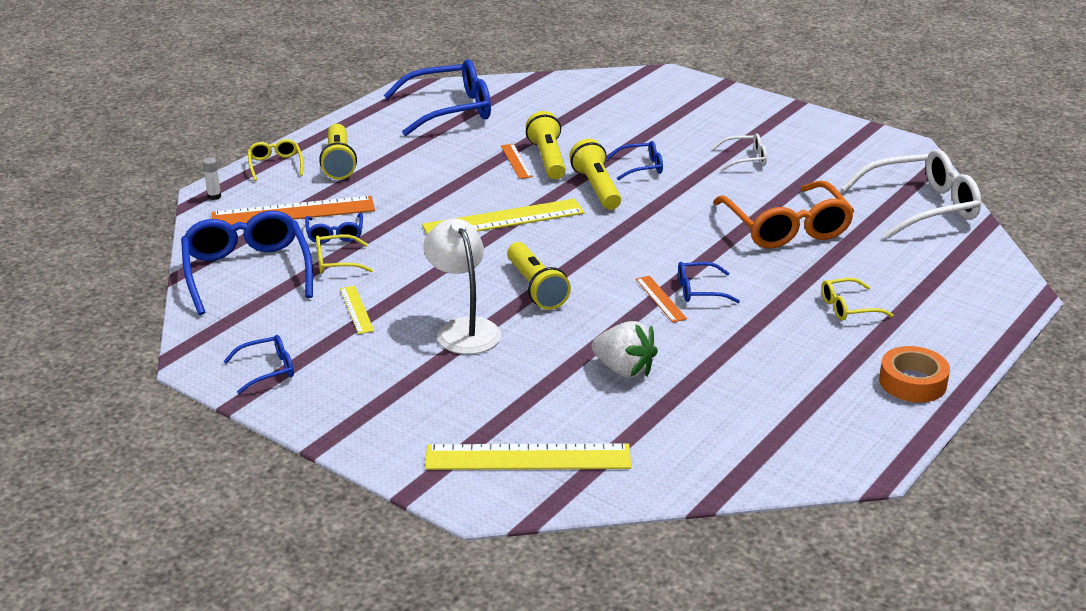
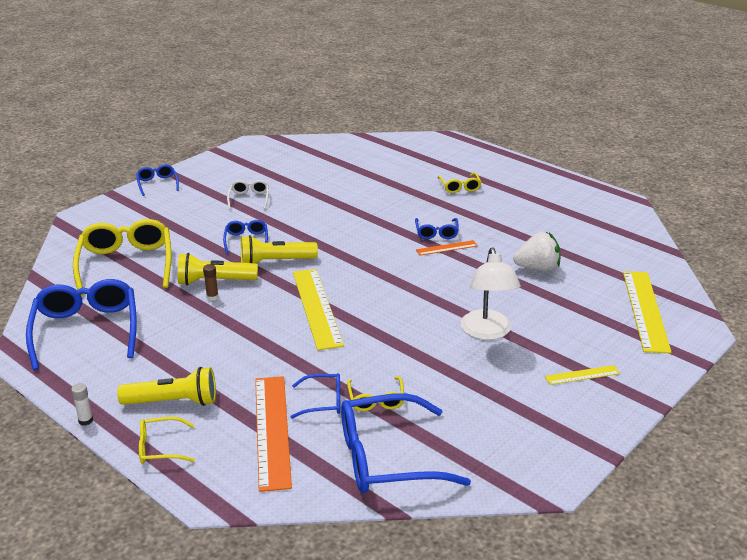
camera: 85 degrees left, 0 degrees up
white glue stick [202,157,221,200] -> white glue stick moved to [71,383,93,426]
blue glasses [223,335,294,394] -> blue glasses moved to [136,164,179,196]
yellow ruler [340,286,374,334] -> yellow ruler moved to [545,365,620,385]
white lamp [423,218,501,354] -> white lamp turned 75 degrees counterclockwise [461,247,521,340]
orange ruler [501,144,533,179] -> brown glue stick [203,264,219,301]
yellow flashlight [507,242,571,310] -> none
white strawberry [592,321,658,378] -> white strawberry turned 45 degrees clockwise [513,232,561,271]
orange glasses [713,181,854,249] -> none
white glasses [841,149,981,239] -> none
orange tape [879,346,950,402] -> none
none -> yellow glasses [73,219,171,296]

